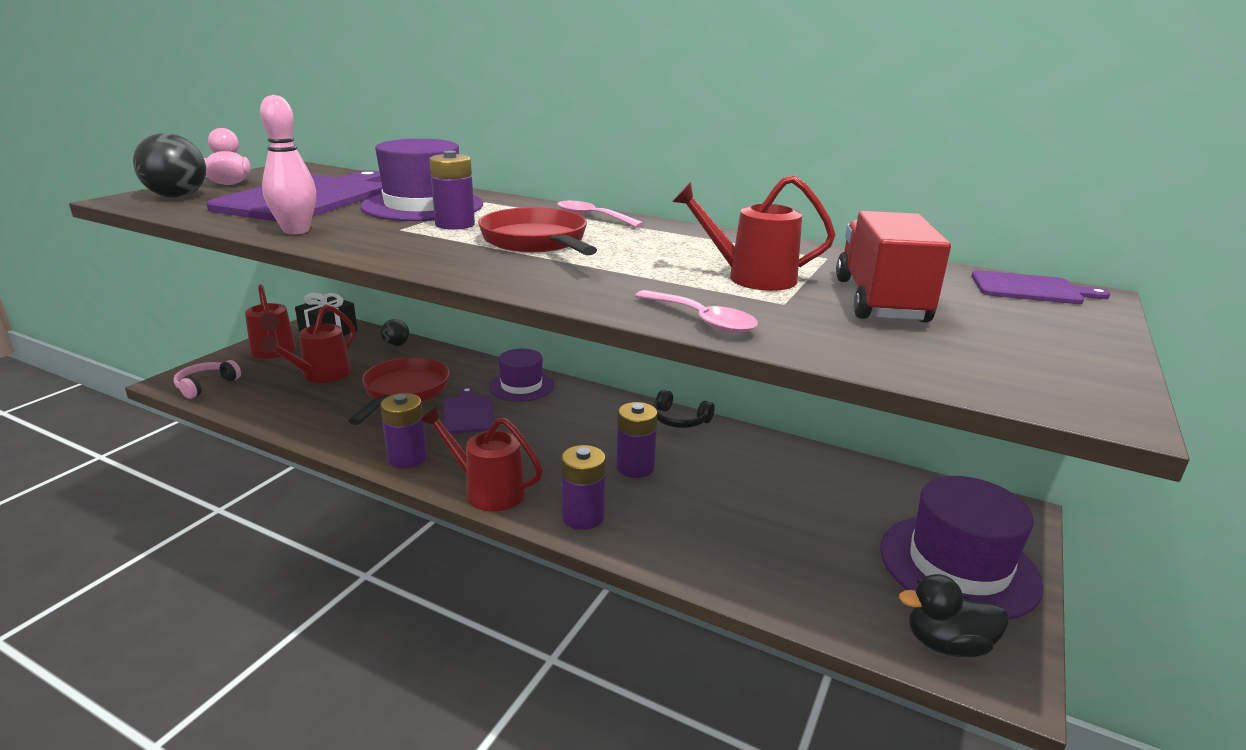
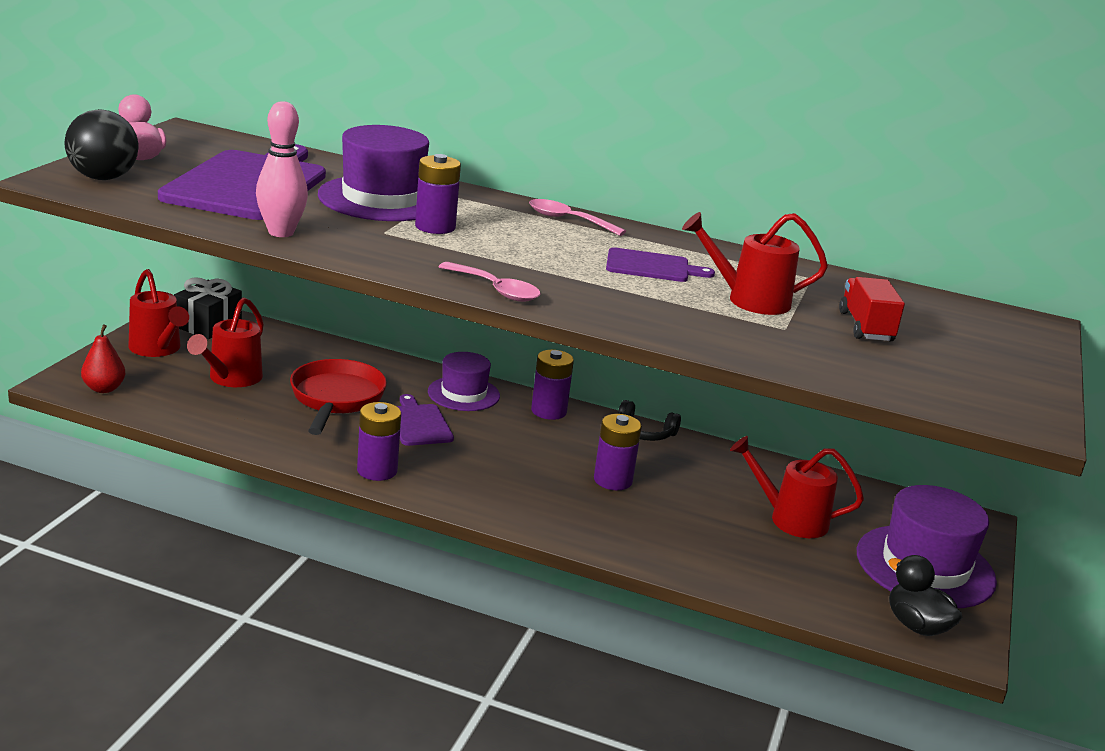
camera: 10 degrees left, 0 degrees up
pink headphones [173,360,241,399] -> red pear [81,325,125,393]
black ball [381,319,409,347] -> none
red watering can [420,406,543,512] -> red watering can moved to [730,436,864,538]
red pan [478,207,597,255] -> none
purple battery [561,445,606,530] -> purple battery moved to [531,350,574,420]
pink spoon [635,290,758,334] -> pink spoon moved to [439,262,541,302]
red truck [836,211,951,323] -> red truck [839,277,905,341], size x0.64
black duck [899,574,1009,657] -> black duck turned 60 degrees clockwise [888,555,963,636]
purple cutting board [971,270,1110,304] -> purple cutting board moved to [606,247,715,282]

